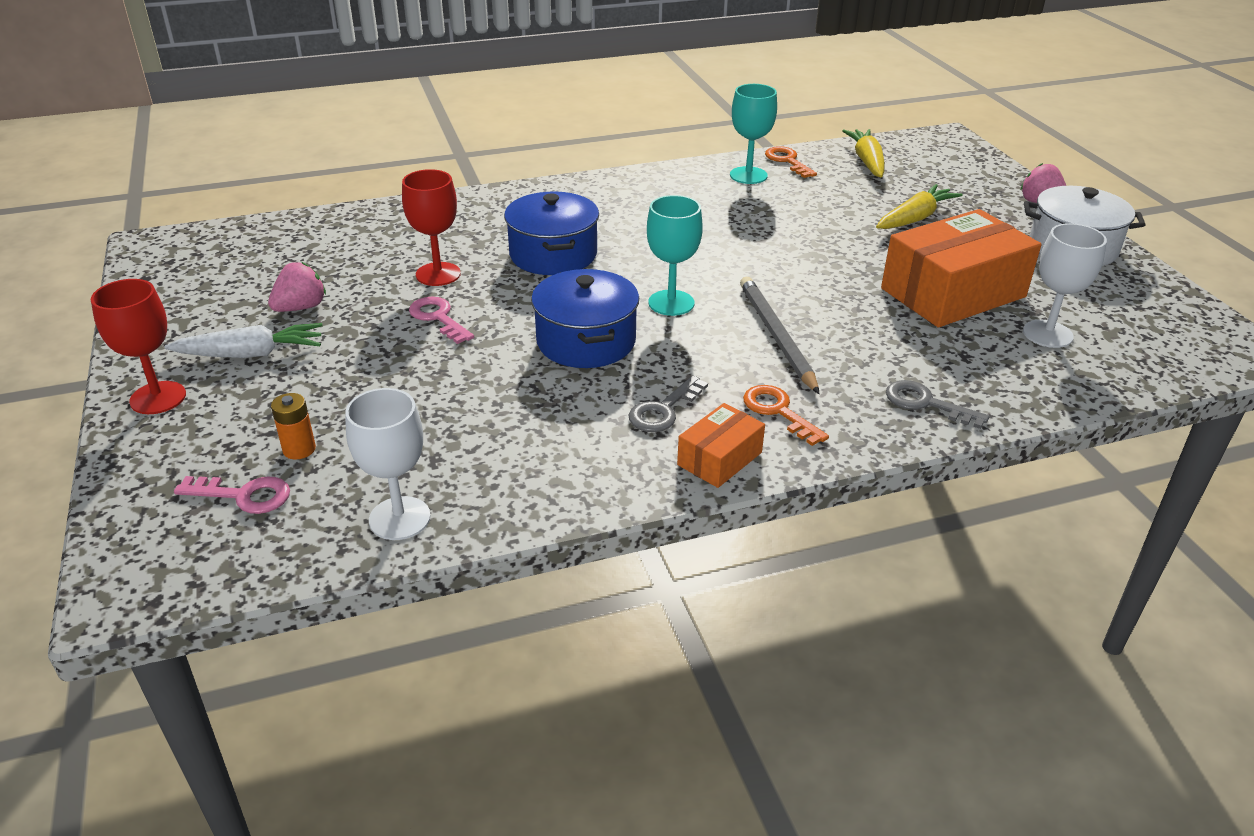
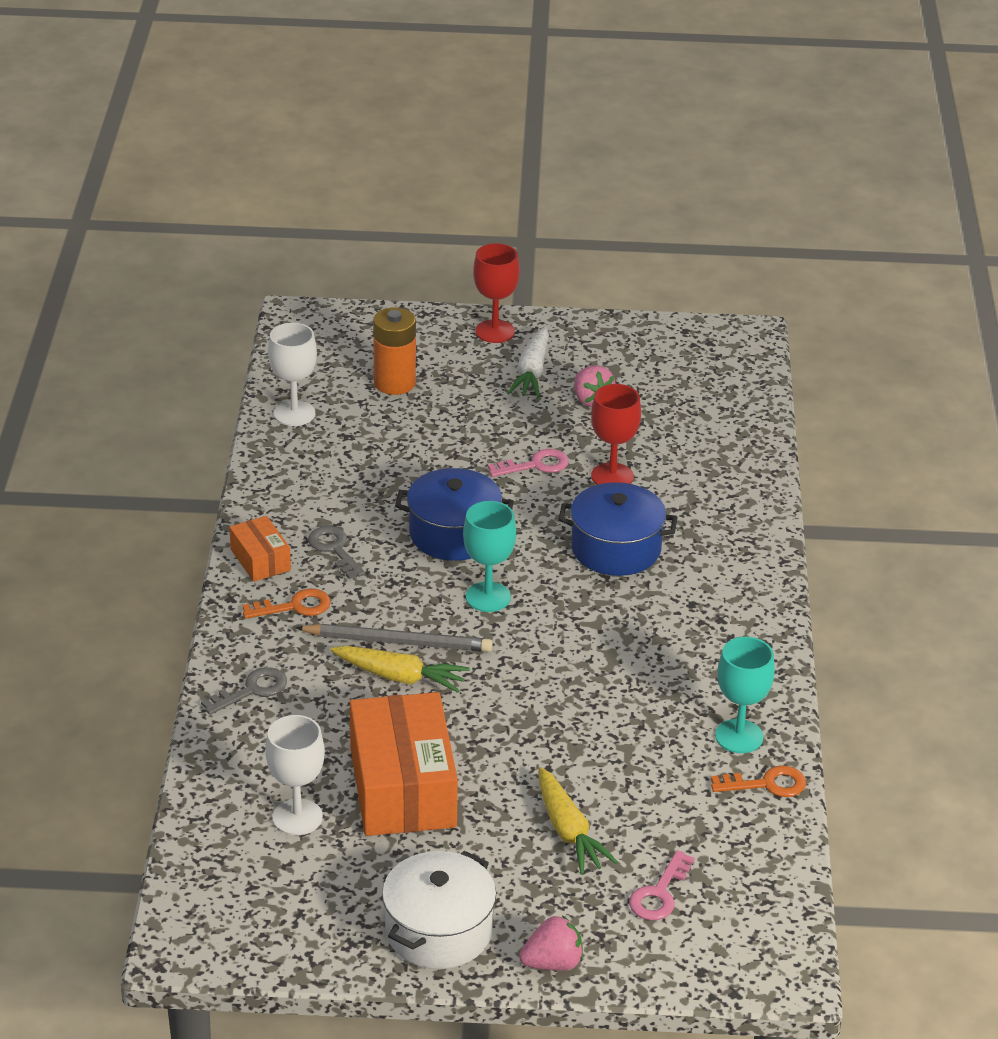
camera: 110 degrees right, 0 degrees up
pink key [174,476,290,514] -> pink key moved to [629,850,694,920]
orange battery [271,393,316,460] -> orange battery [373,308,416,395], size x1.80
yellow carrot [842,129,885,177] -> yellow carrot moved to [330,646,470,693]

